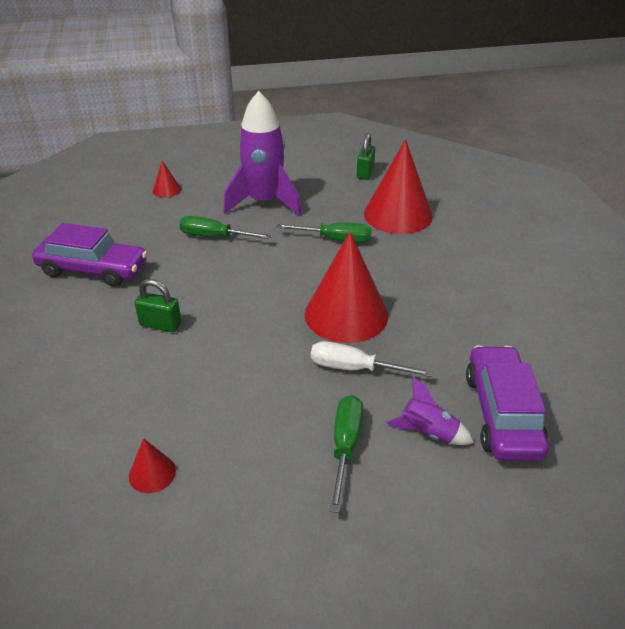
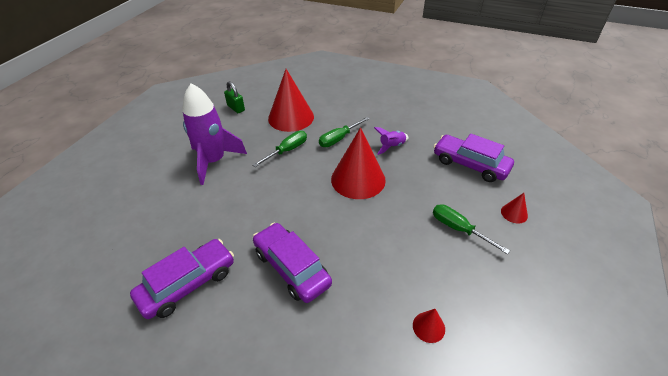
camera: 55 degrees left, 5 degrees up
green padlock [134,279,182,332] -> purple car [253,223,332,303]
red cone [153,160,181,198] -> red cone moved to [501,193,528,223]
green screwdriver [179,216,272,239] -> green screwdriver moved to [319,117,370,147]
white screwdriver [311,341,432,377] -> none
purple rocket [387,377,474,445] -> purple rocket moved to [374,127,409,155]

